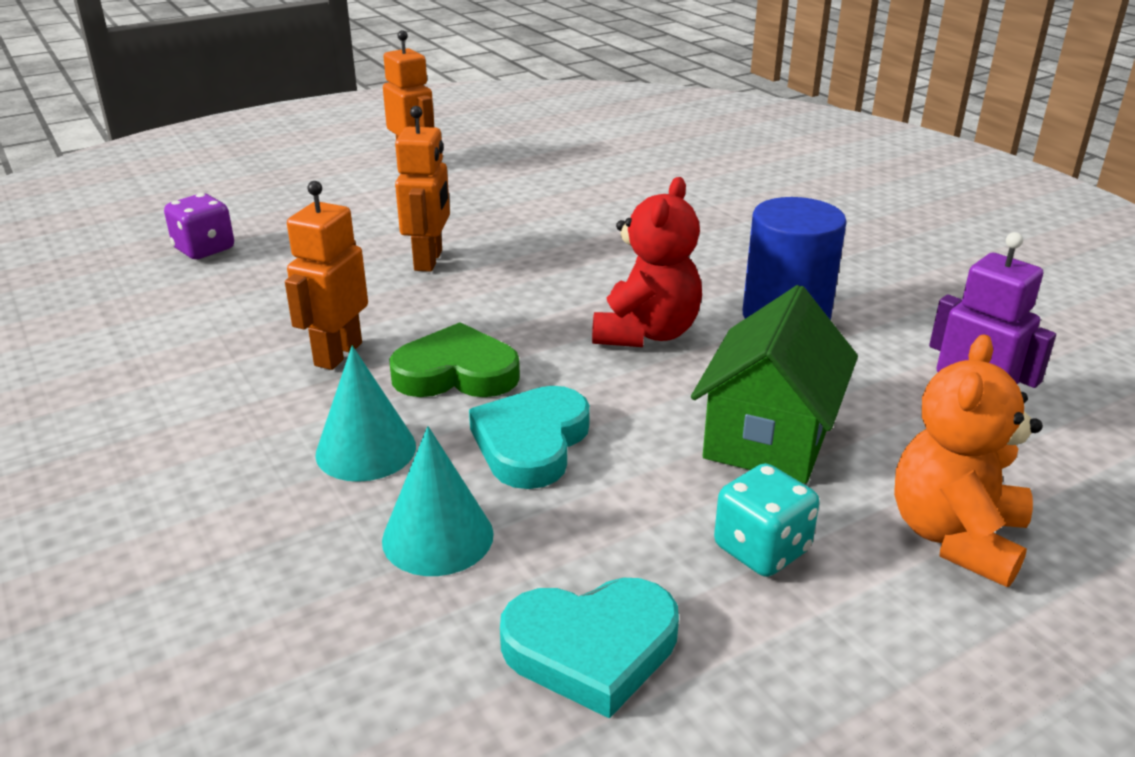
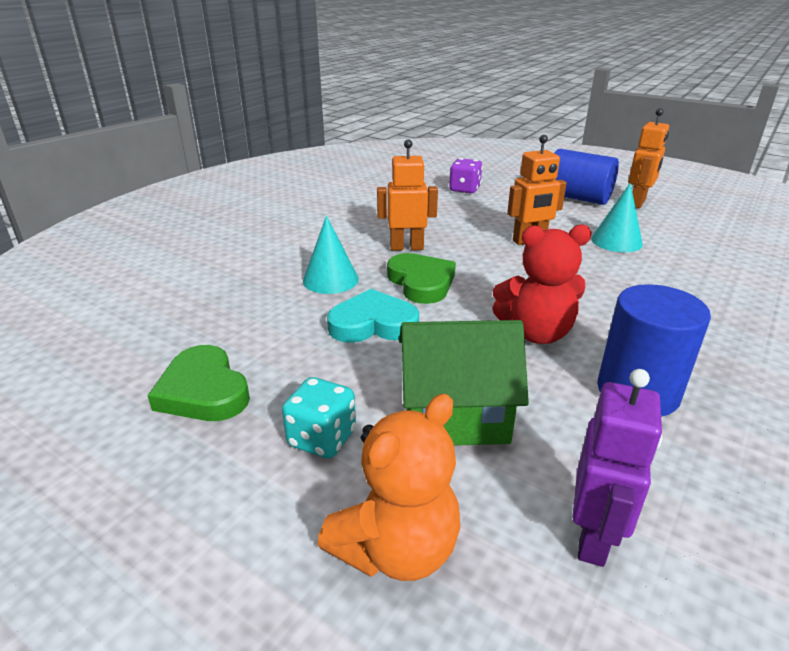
camera: 65 degrees right, 0 degrees up
turquoise cone [382,426,494,576] -> turquoise cone moved to [591,183,643,252]
turquoise heart [500,578,679,719] -> green heart [147,345,250,421]
orange teddy bear [894,334,1043,587] -> orange teddy bear turned 135 degrees clockwise [317,394,460,581]
none -> blue cylinder [555,149,619,205]

